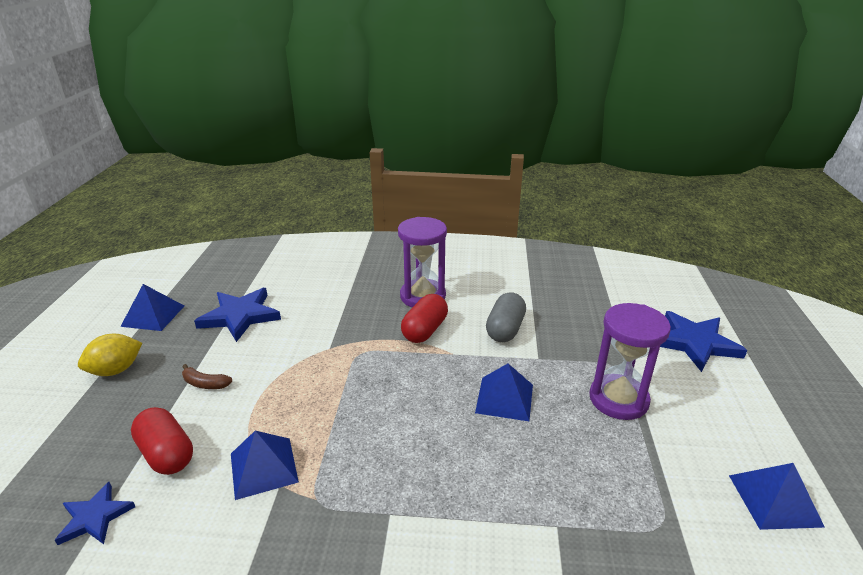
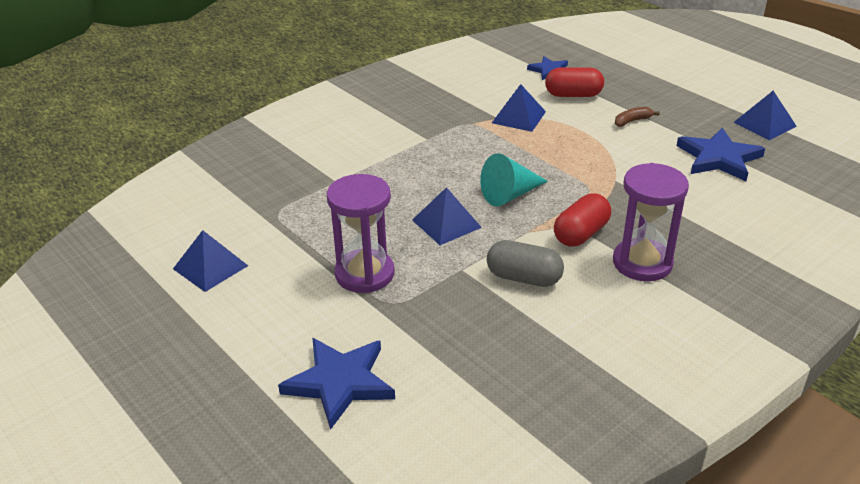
camera: 135 degrees right, 5 degrees up
yellow lemon [78,334,142,376] -> none
red capsule [401,294,448,343] -> red capsule turned 60 degrees clockwise [554,193,611,246]
grey capsule [486,292,526,342] -> grey capsule turned 45 degrees counterclockwise [487,240,564,287]
none -> turquoise cone [480,153,548,206]

